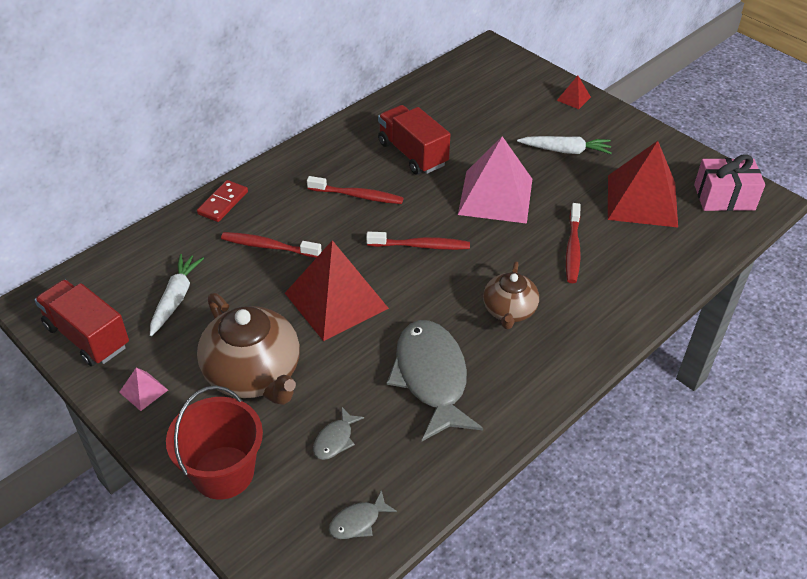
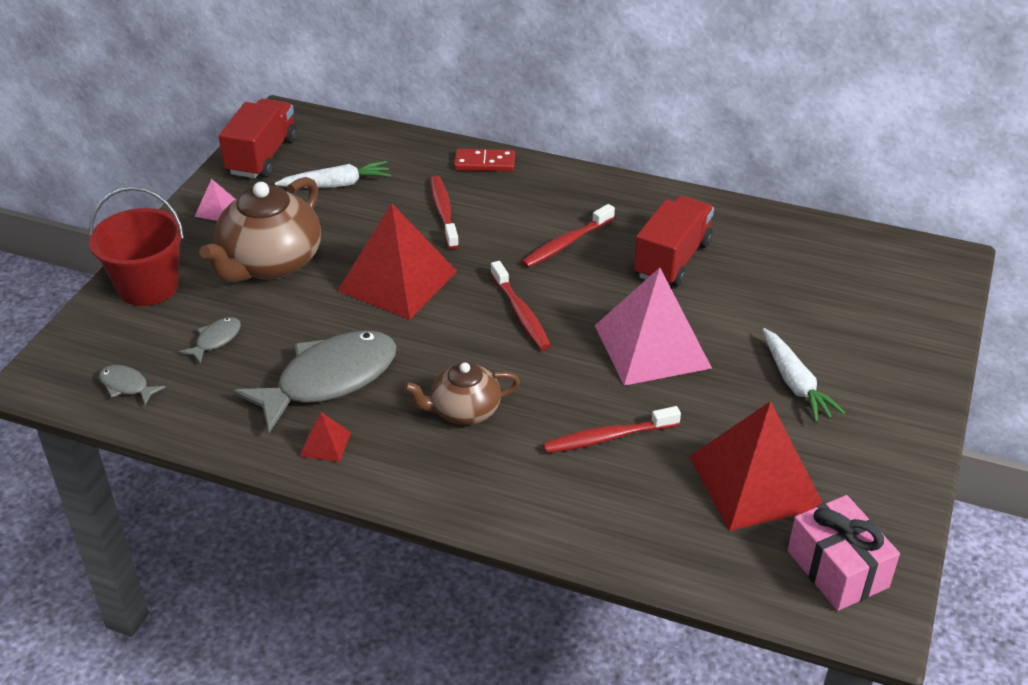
camera: 65 degrees right, 5 degrees down
red toothbrush [307,176,404,204] -> red toothbrush turned 60 degrees clockwise [521,204,615,268]
grey fish [313,407,364,460] -> grey fish turned 120 degrees clockwise [179,317,241,364]
red pyramid [557,76,591,109] -> red pyramid moved to [300,412,351,462]

